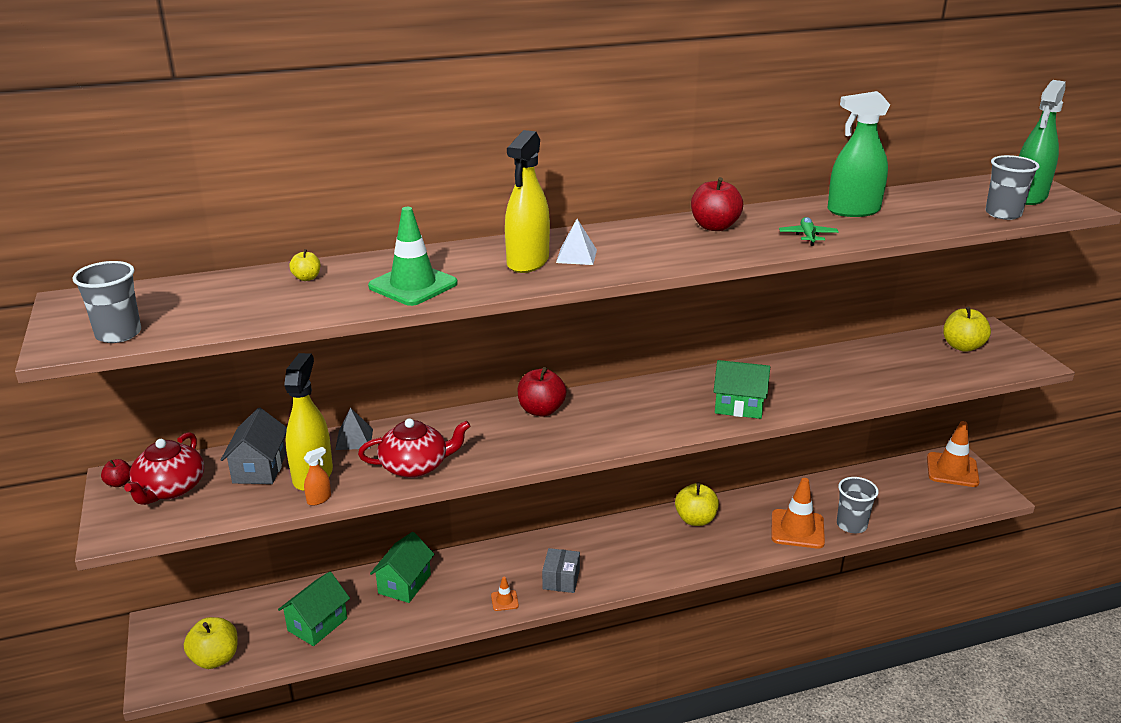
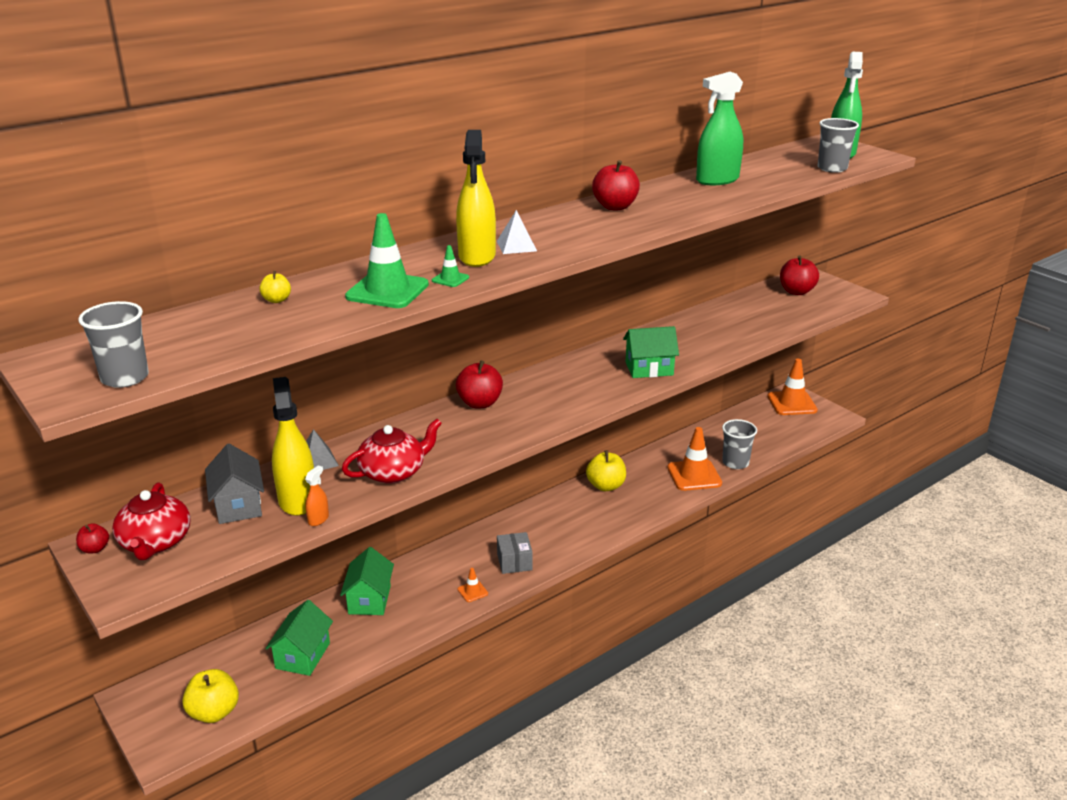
camera: 20 degrees left, 0 degrees up
green plane [779,217,839,246] -> none
yellow apple [943,306,991,352] -> red apple [780,256,819,295]
none -> green traffic cone [432,245,469,287]

